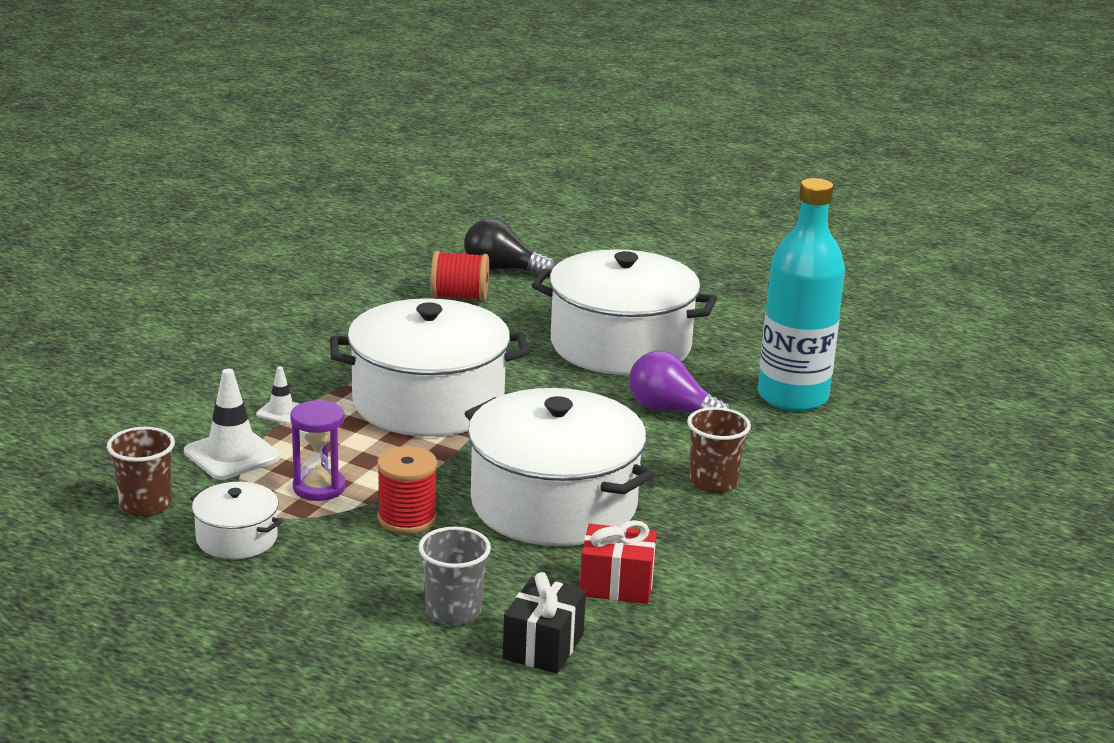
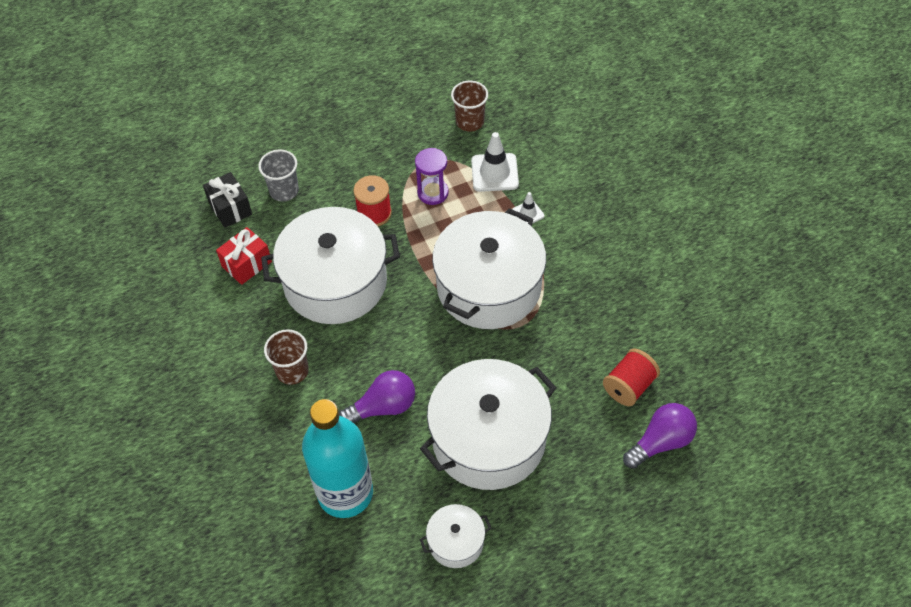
camera: 130 degrees right, 30 degrees up
white pot [190,482,282,559] -> white pot moved to [419,504,492,568]
black light bulb [464,218,555,278] -> purple light bulb [623,403,697,469]

